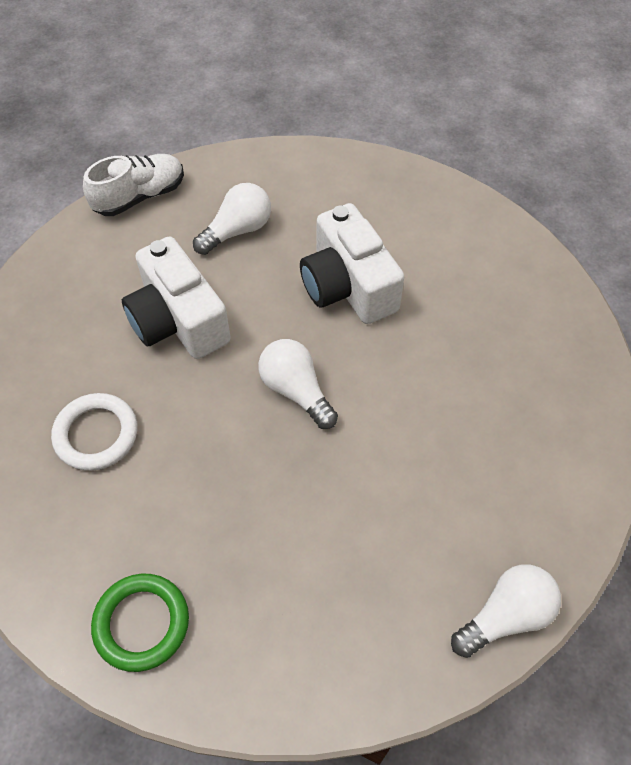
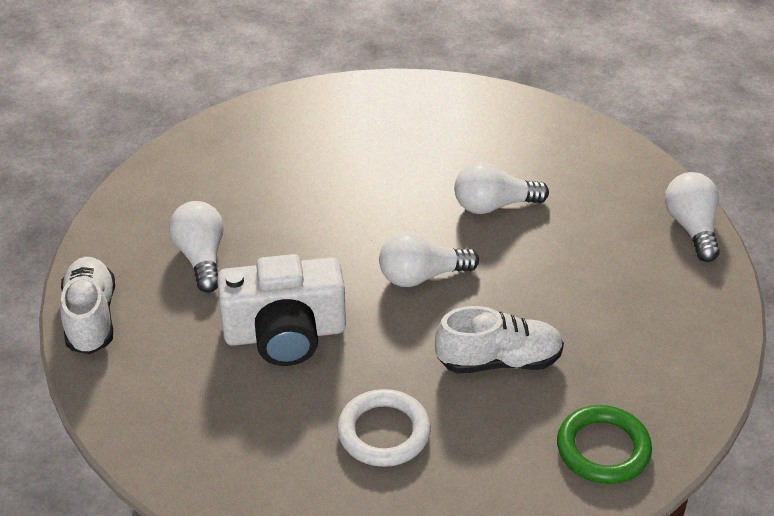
camera: 65 degrees left, 15 degrees down
white camera [300,203,404,324] -> none
none -> white shoe [435,306,564,374]
none -> white light bulb [454,162,549,214]

